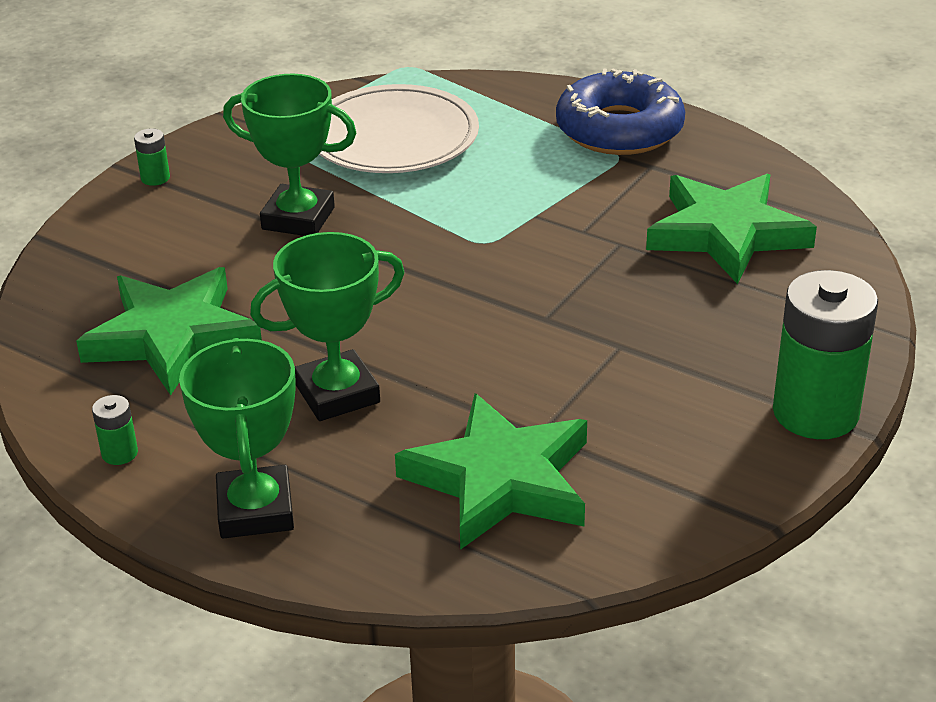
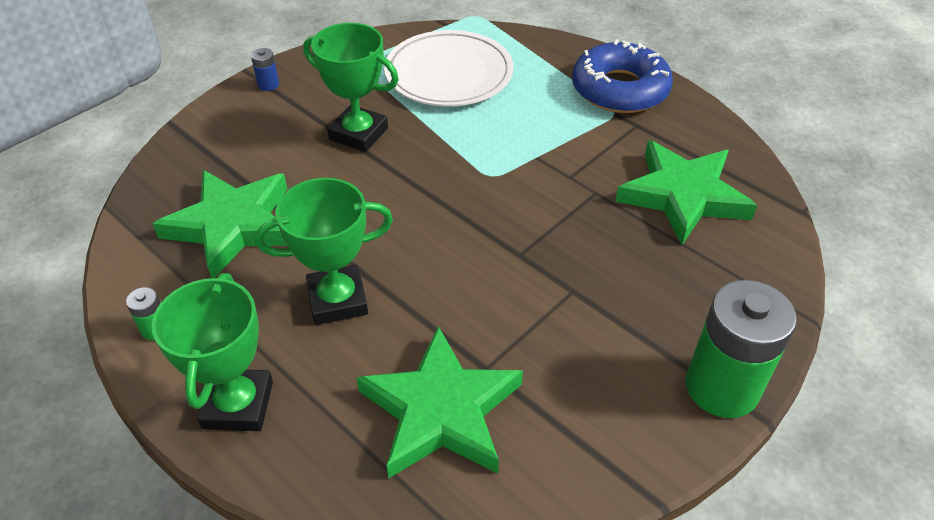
camera: 10 degrees right, 10 degrees up
green battery [134,129,170,186] -> blue battery [251,48,279,91]

